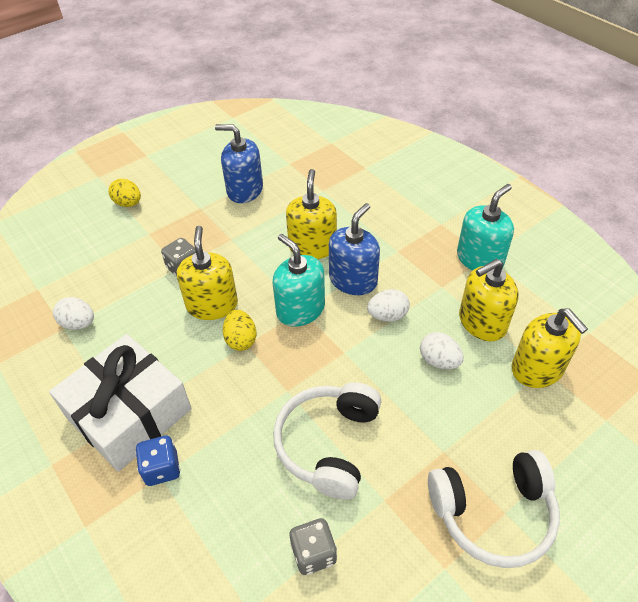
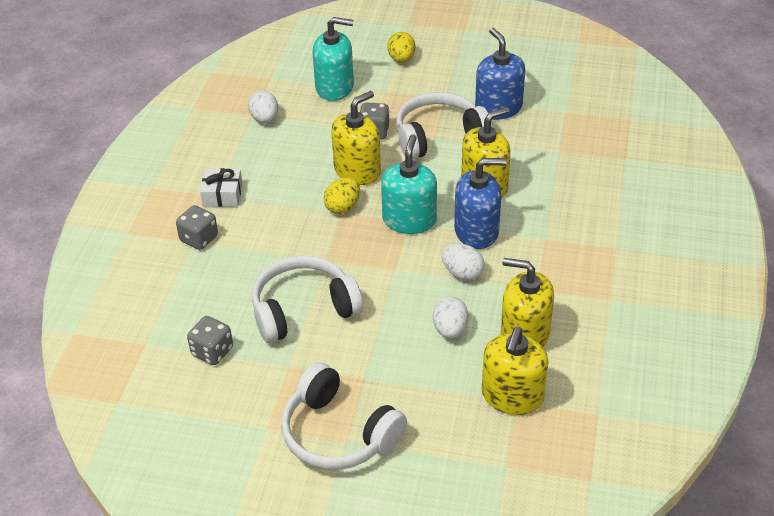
camera: 50 degrees right, 5 degrees down
white gift [49,334,192,472] -> white gift [200,168,243,207], size x0.44
blue dice [135,436,180,486] -> grey dice [176,205,218,250]
turquoise soap dispenser [457,184,514,271] -> turquoise soap dispenser moved to [313,17,354,101]
none -> white headphones [396,92,492,160]

